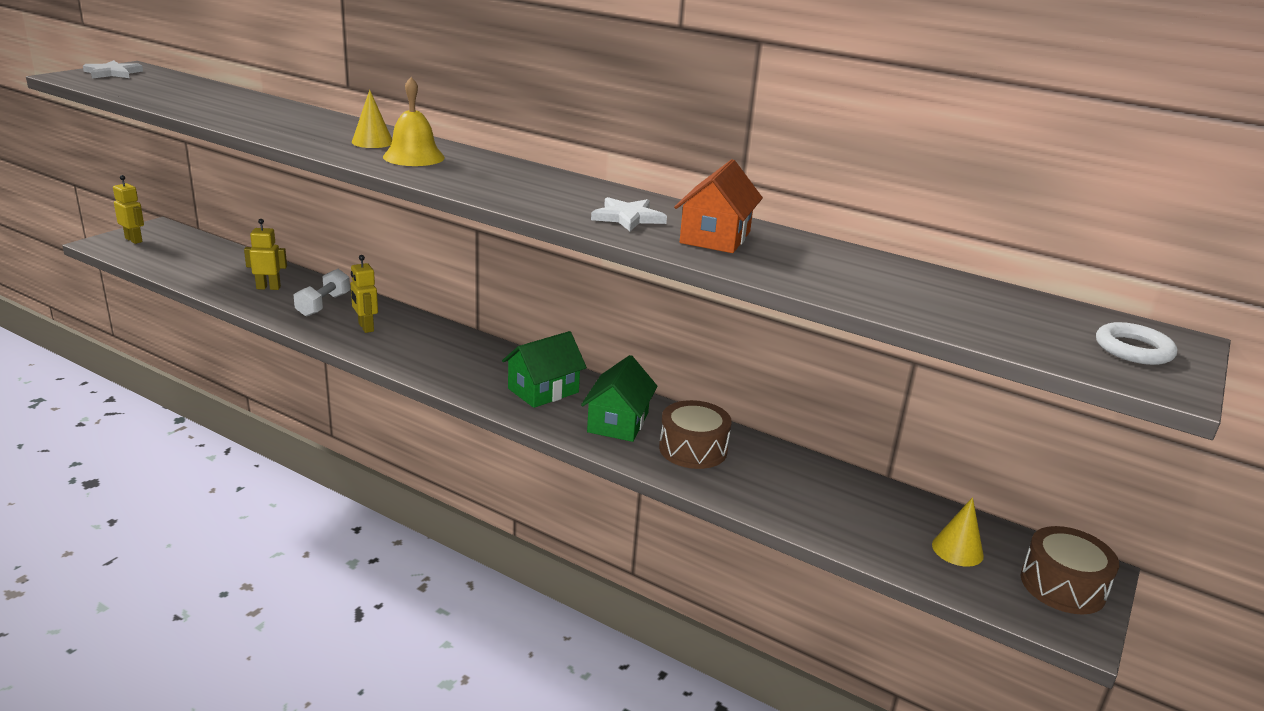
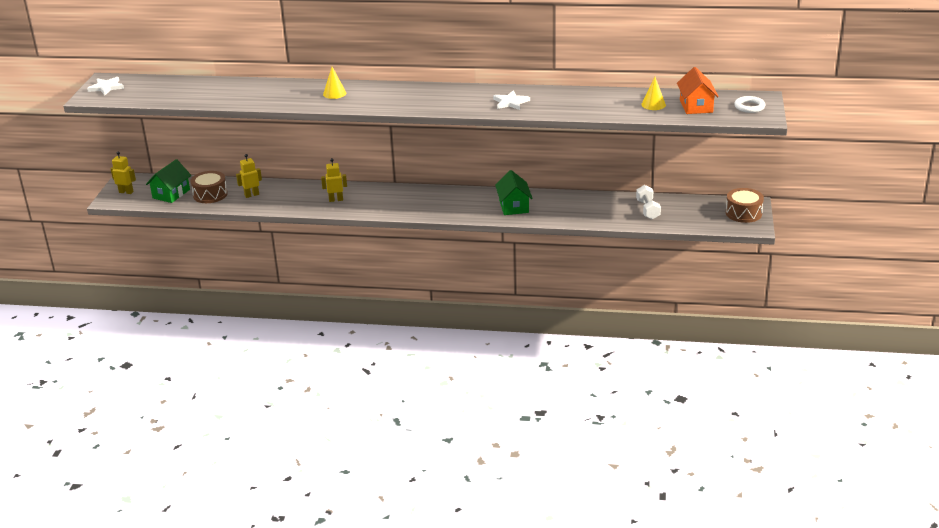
camera: 20 degrees left, 5 degrees up
white dumbbell [294,269,350,317] -> white dumbbell moved to [636,185,661,219]
yellow robot [351,255,378,333] -> yellow robot turned 135 degrees clockwise [321,158,347,202]
yellow bell [383,77,445,166] -> none
green house [502,331,587,408] -> green house moved to [146,159,191,203]
brown drum [659,400,732,469] -> brown drum moved to [191,171,228,203]
orange house [674,159,763,253] -> orange house moved to [677,67,719,114]
yellow cone [932,497,984,567] -> yellow cone moved to [641,77,666,110]

